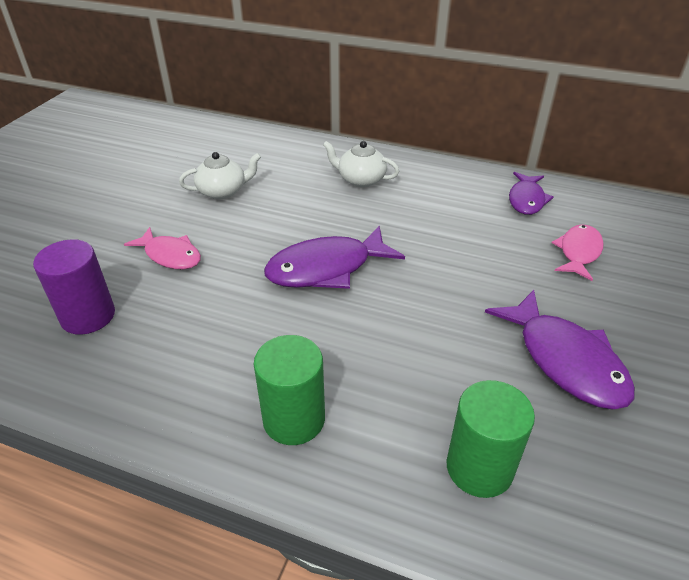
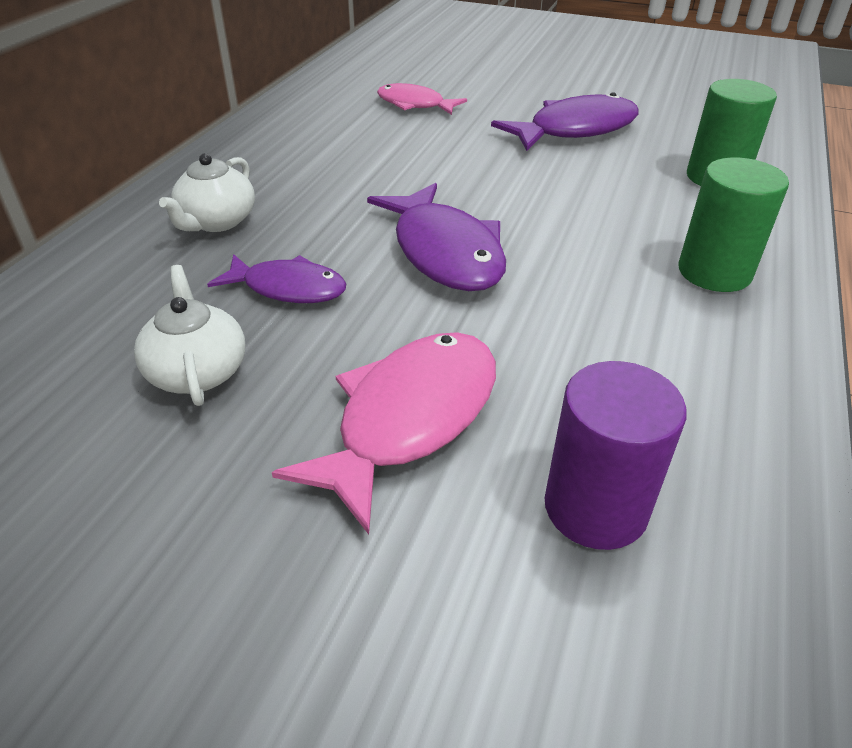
camera: 90 degrees left, 0 degrees up
pink fish [124,227,201,269] -> pink fish [272,332,496,534], size x1.58
purple fish [509,172,554,215] -> purple fish moved to [207,254,346,303]

